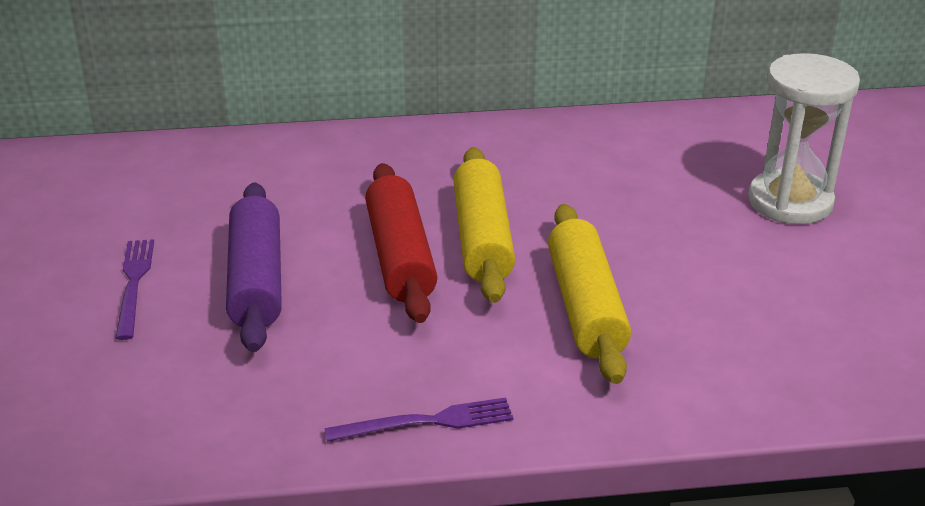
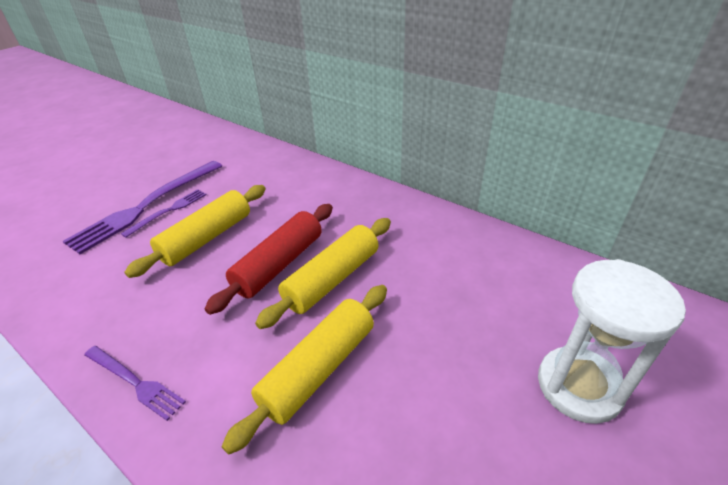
camera: 45 degrees right, 5 degrees up
purple rolling pin [226,182,282,352] -> yellow rolling pin [124,185,266,278]
none -> purple fork [63,161,222,254]

